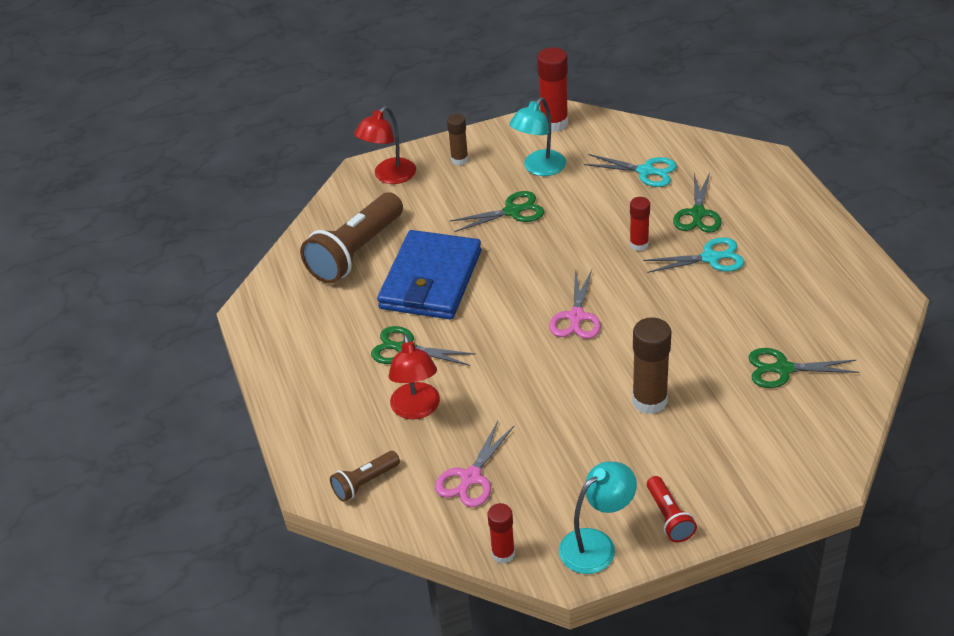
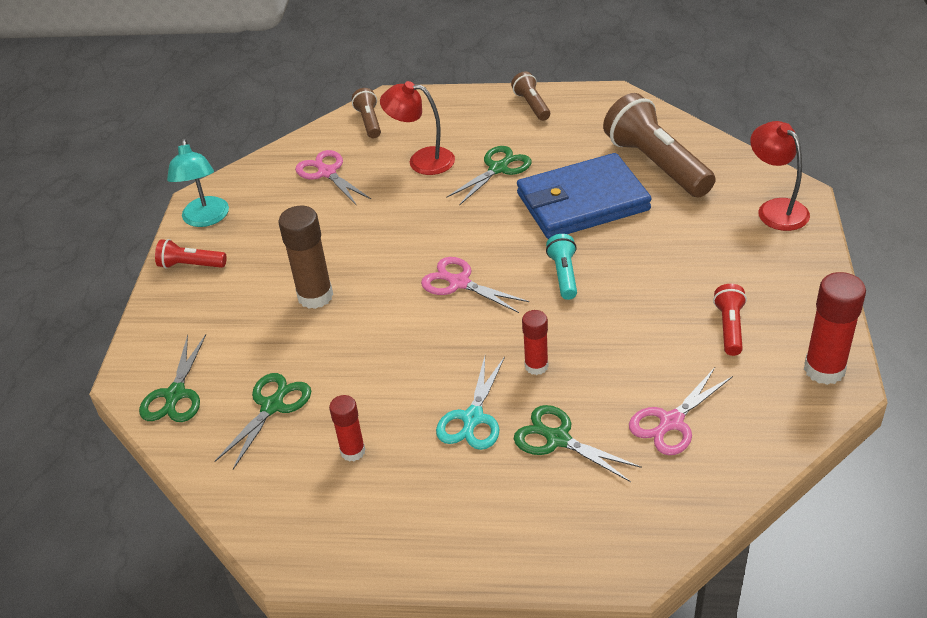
camera: 115 degrees right, 0 degrees up
blue wallet [377,230,481,319] -> blue wallet turned 60 degrees counterclockwise [517,153,652,239]
brown glue stick [447,114,469,165] -> none
green scissors [450,191,544,232] -> green scissors moved to [139,334,206,422]
red glue stick [487,503,515,564] -> red glue stick moved to [329,395,366,462]
turquoise lamp [509,97,566,176] -> red flashlight [713,284,747,356]
turquoise scissors [584,154,677,187] -> pink scissors [629,368,733,455]
none -> brown flashlight [511,72,550,121]
none -> turquoise flashlight [546,234,577,300]

